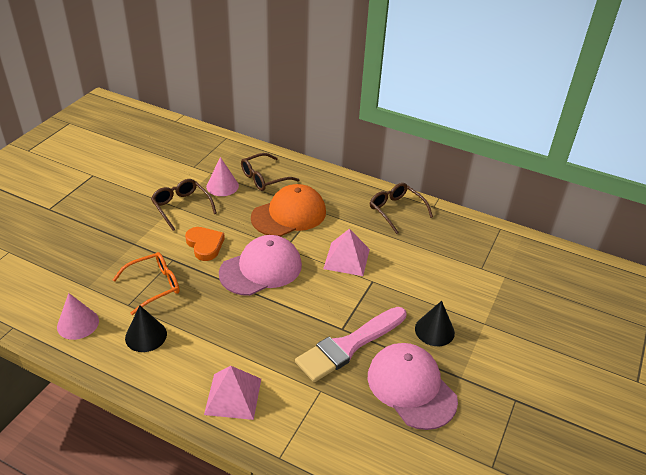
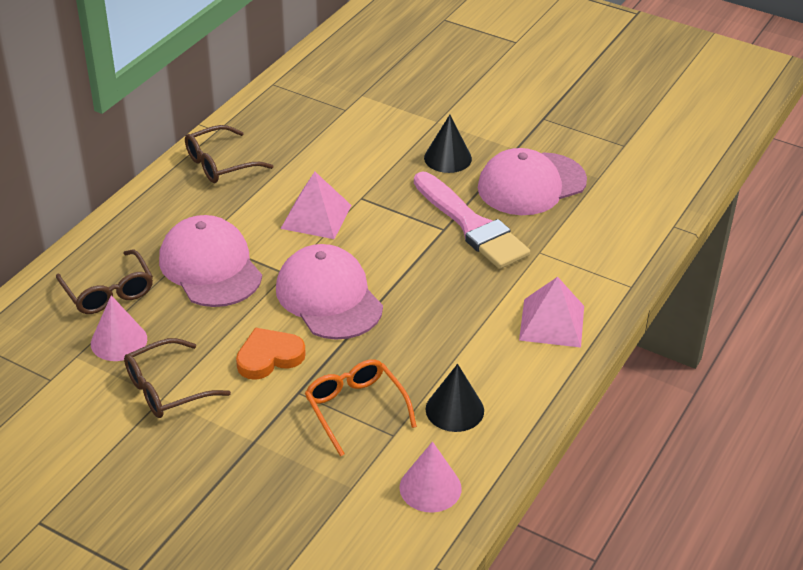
camera: 85 degrees left, 0 degrees up
orange cap [251,184,326,236] -> pink cap [159,215,262,307]

